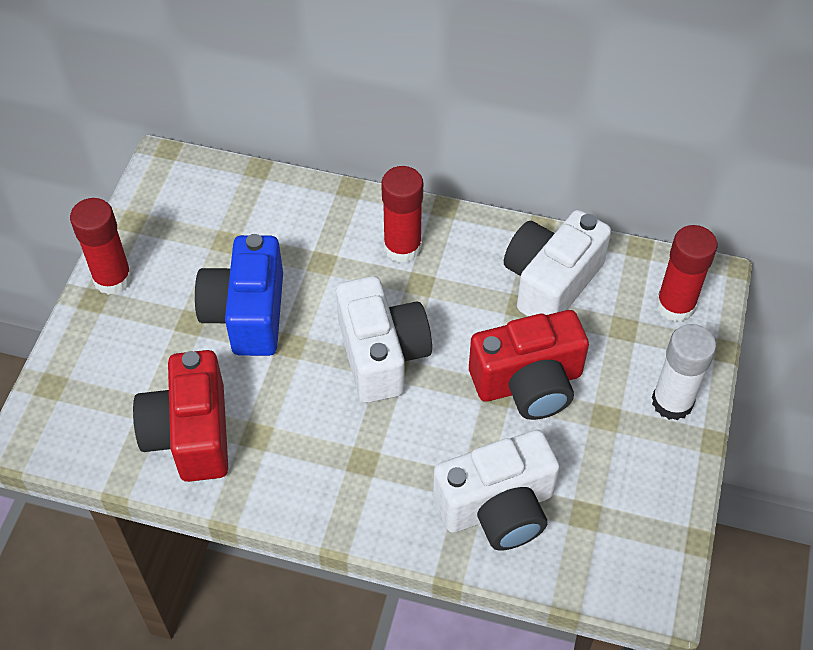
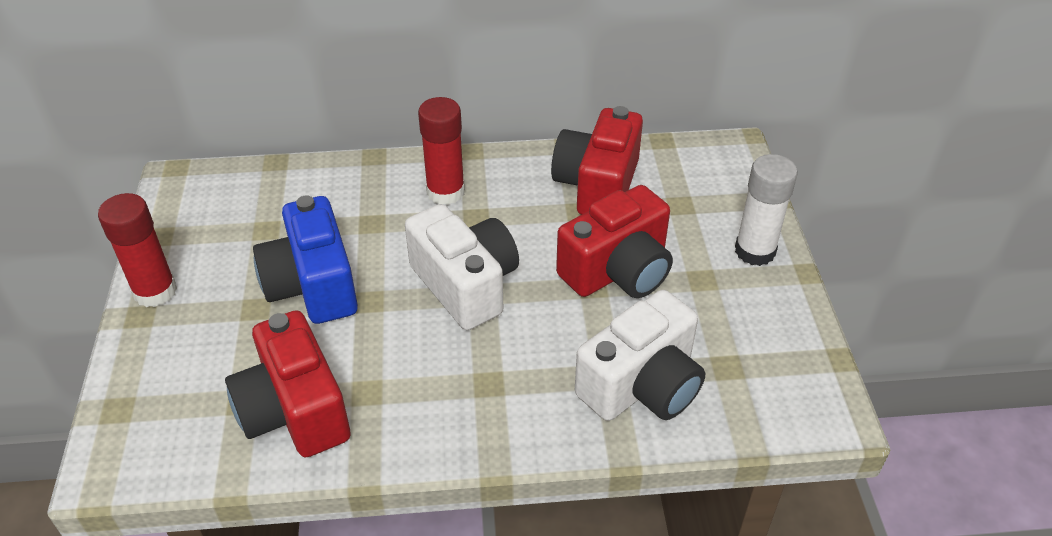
camera: 20 degrees left, 10 degrees down
white camera [504,210,611,316] -> red camera [551,106,643,215]
red glue stick [656,225,717,322] -> none

